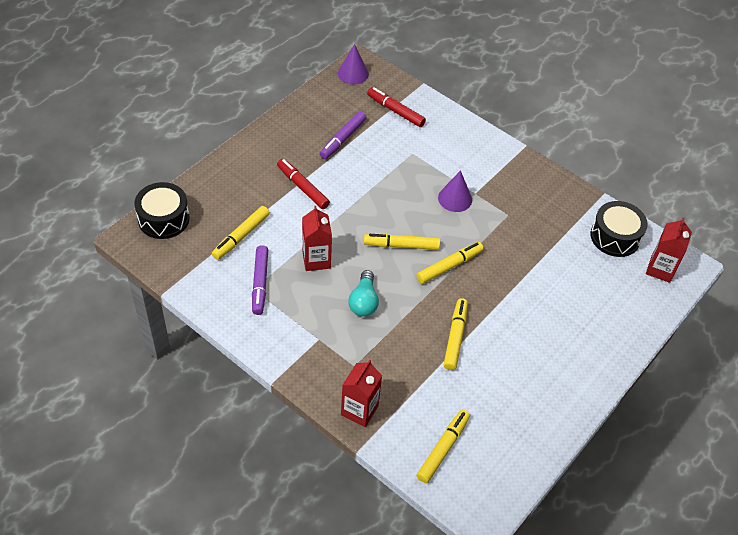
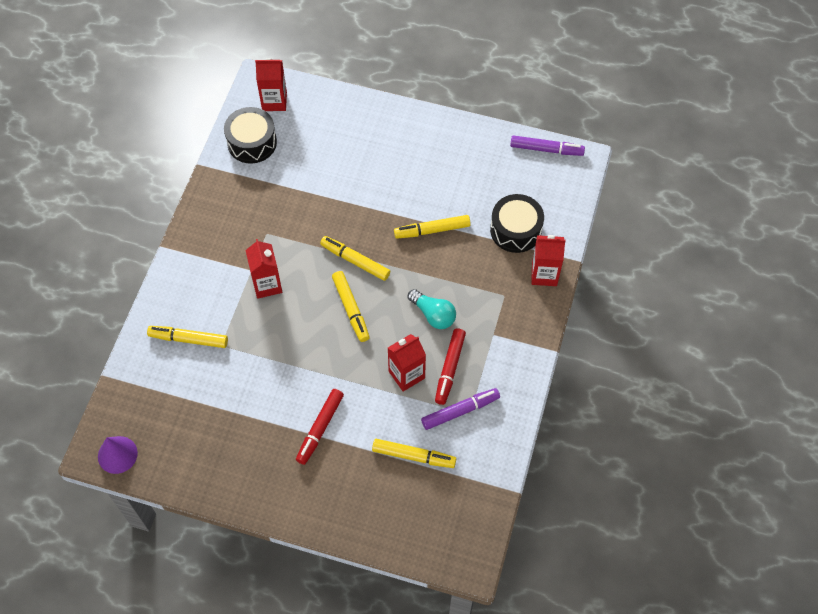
camera: 110 degrees left, 10 degrees up
black drum [134,182,189,239] -> black drum moved to [490,194,544,253]
purple marker [320,111,367,159] -> purple marker moved to [510,135,585,156]
turquoise light bulb [348,270,379,317] -> turquoise light bulb turned 60 degrees clockwise [408,289,456,329]
red marker [367,87,426,127] -> red marker moved to [435,328,466,405]
yellow marker [416,409,470,483] -> yellow marker moved to [147,326,228,348]
purple cone [438,170,472,212] -> red carton [245,239,282,299]

